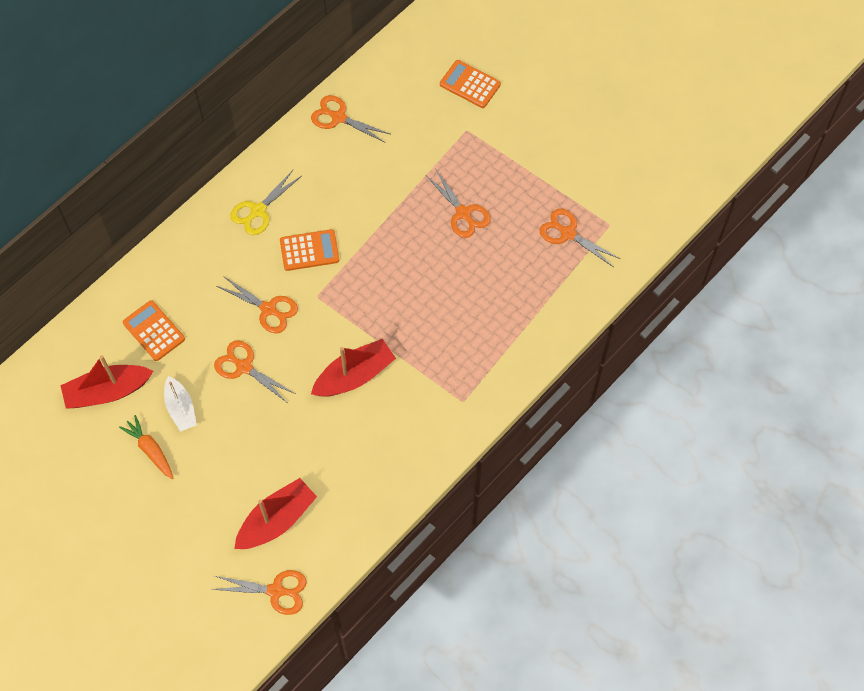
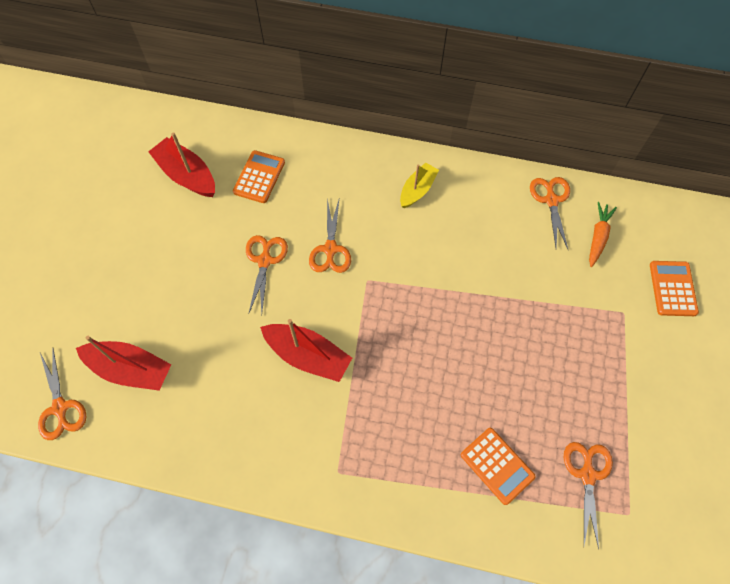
camera: 60 degrees right, 0 degrees up
orange carrot [119,415,174,479] -> orange carrot moved to [589,202,617,267]
white boat [164,376,197,432] -> none
yellow scissors [230,170,301,235] -> yellow boat [400,162,439,208]
orange calculator [280,229,339,271] -> orange calculator moved to [461,428,536,505]
orange scissors [427,168,491,238] -> none

